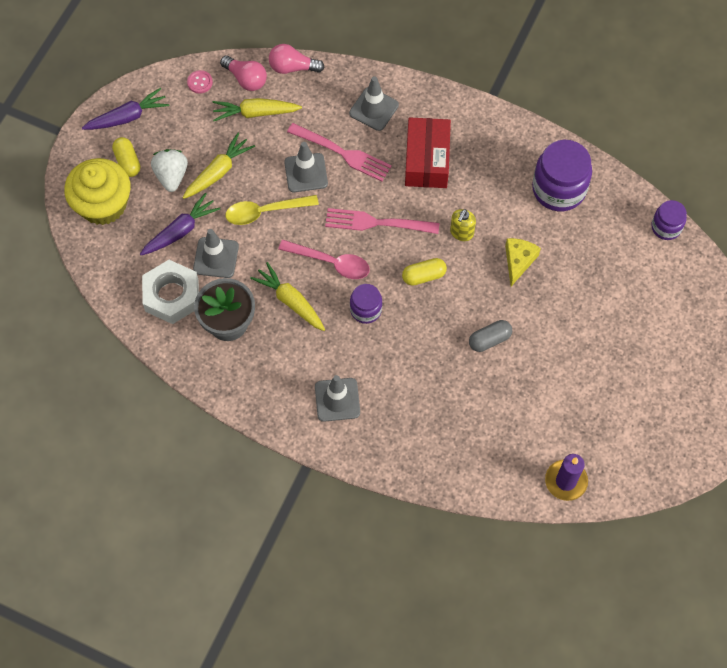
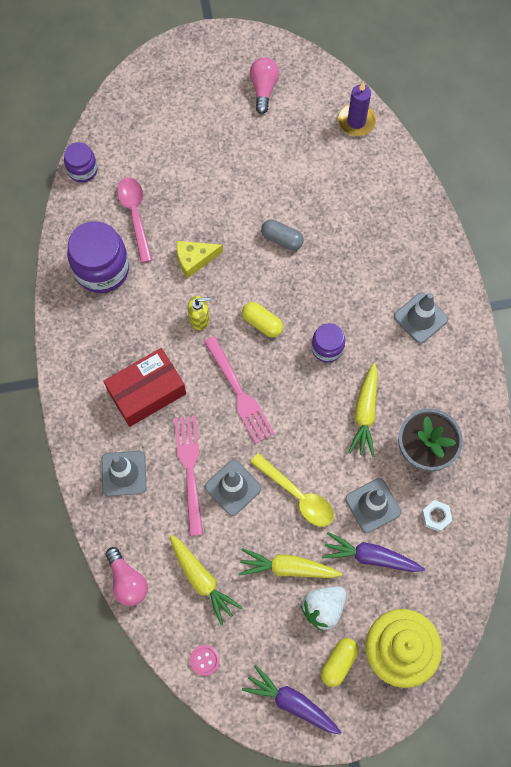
camera: 125 degrees left, 5 degrees up
white nut [142,260,199,324] -> white nut [422,500,453,532], size x0.46
pink light bulb [220,55,267,91] -> pink light bulb moved to [250,58,279,114]
pink spoon [278,240,370,279] -> pink spoon moved to [117,178,152,263]

